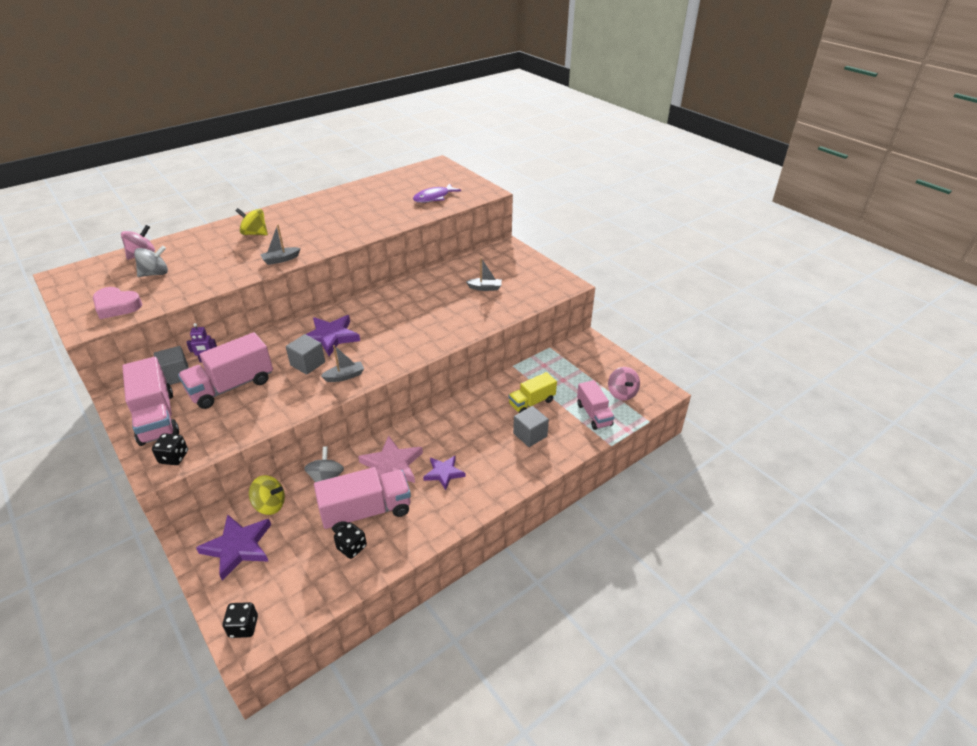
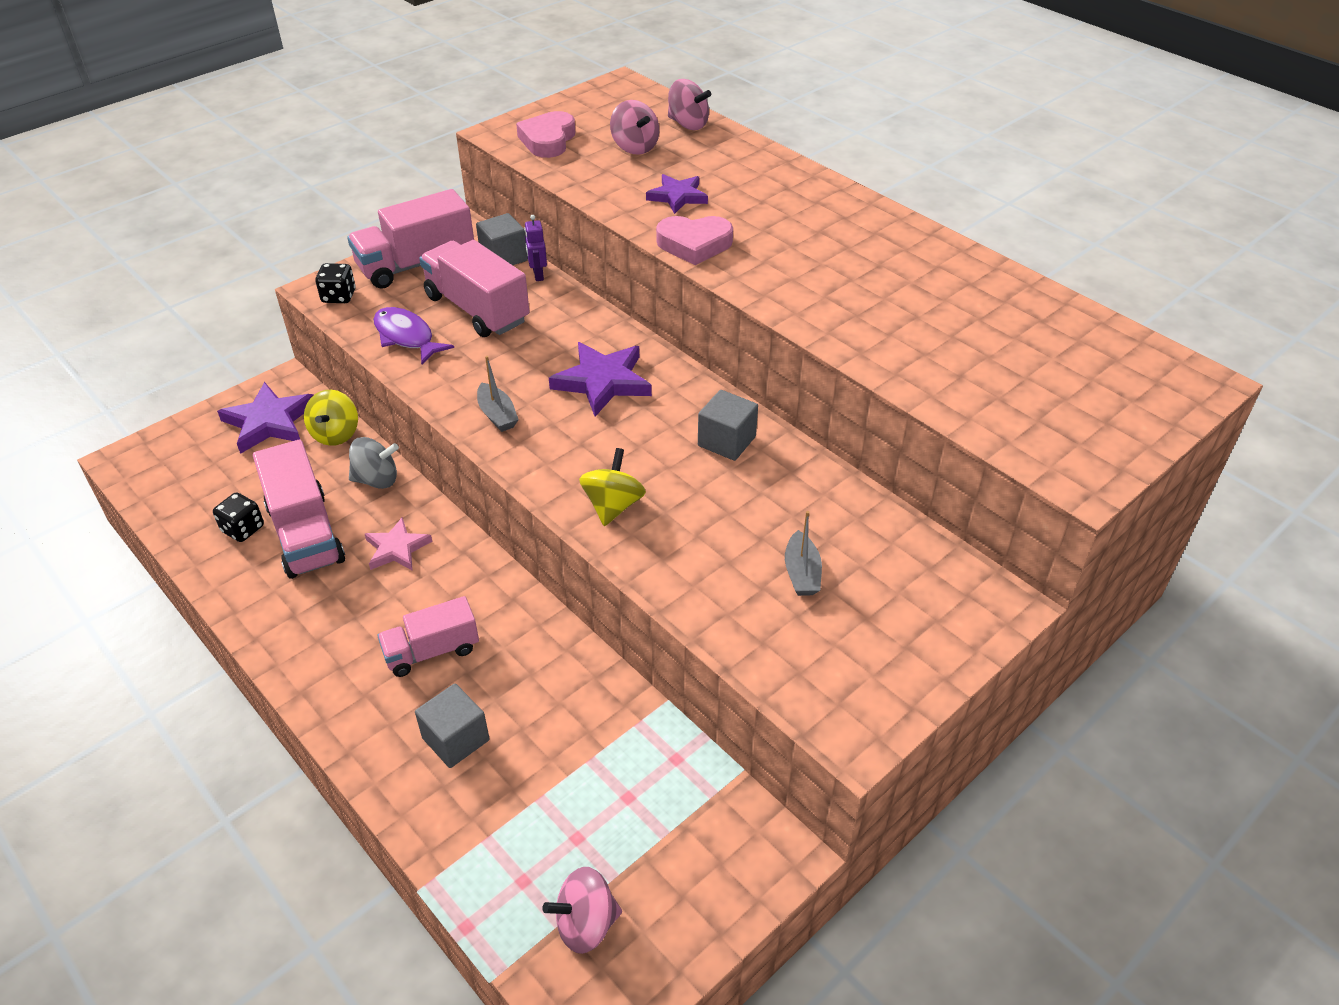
camera: 85 degrees right, 5 degrees up
grey spinning top [134,245,168,277] -> pink spinning top [610,100,659,155]
black dice [223,602,258,638] -> none
yellow spinning top [236,208,268,235] -> yellow spinning top moved to [579,448,646,526]
grey boat [260,225,301,265] -> pink heart [656,216,733,265]
grey cube [286,334,325,375] -> grey cube moved to [698,390,758,461]
pink star [358,435,423,483] -> pink star [365,517,433,571], size x0.64
purple fish [413,183,461,203] -> purple fish moved to [373,307,454,364]
purple star [423,456,466,490] -> purple star moved to [646,174,708,214]
yellow truck [508,372,557,413] -> none
pink truck [577,380,615,430] -> pink truck moved to [377,596,479,677]

